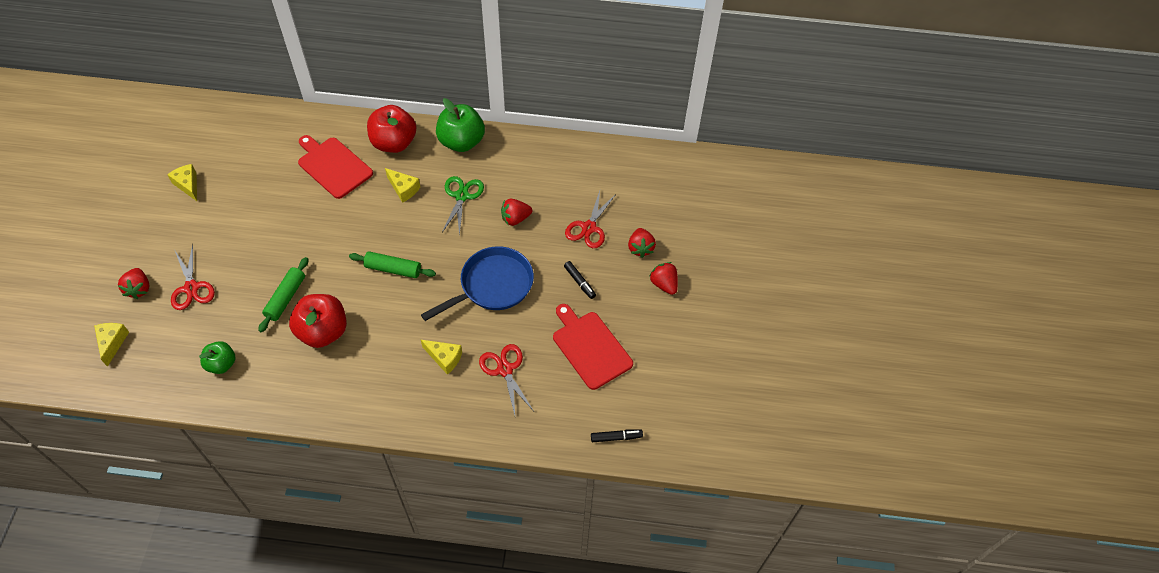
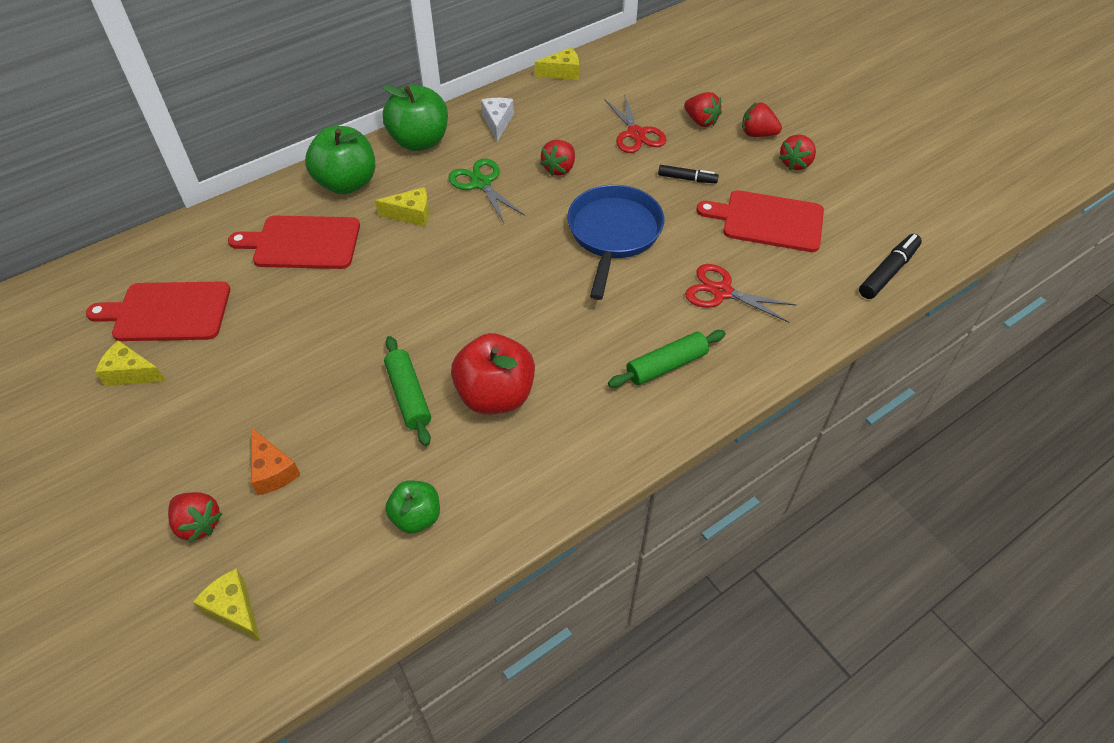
camera: 40 degrees left, 5 degrees down
red scissors [171,244,215,310] -> orange cheese [251,428,301,495]
green rolling pin [349,251,436,278] -> green rolling pin moved to [608,330,726,388]
red apple [367,105,417,153] -> green apple [305,126,375,194]
yellow cheese [421,340,462,375] -> yellow cheese moved to [535,48,579,80]
black marker [591,430,643,442] -> black marker [859,234,922,299], size x1.50
none -> red cutting board [86,282,230,341]
none -> white cheese [481,98,514,142]
none -> red strawberry [779,134,816,170]

